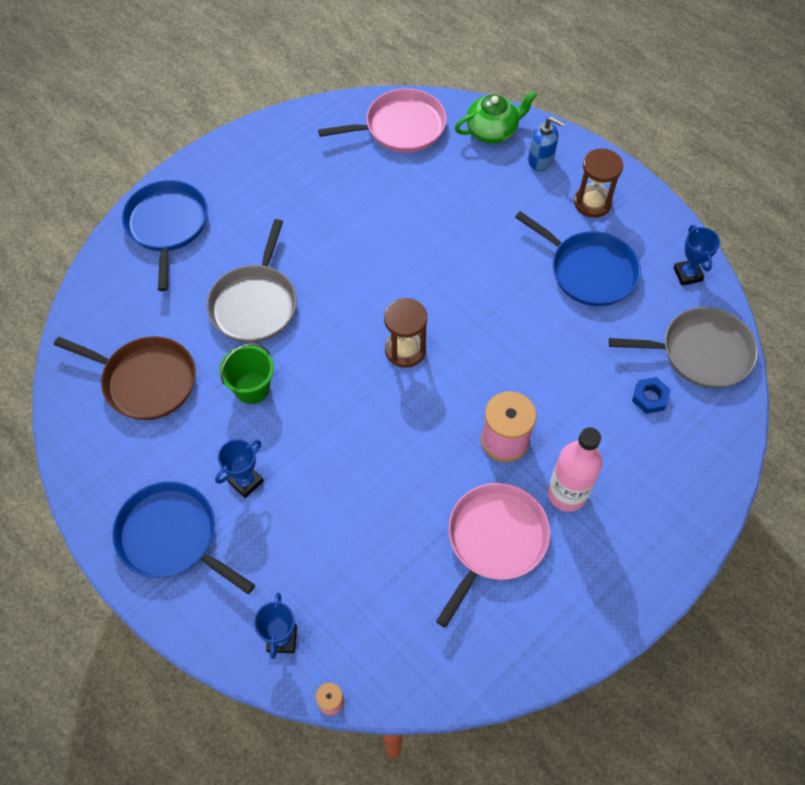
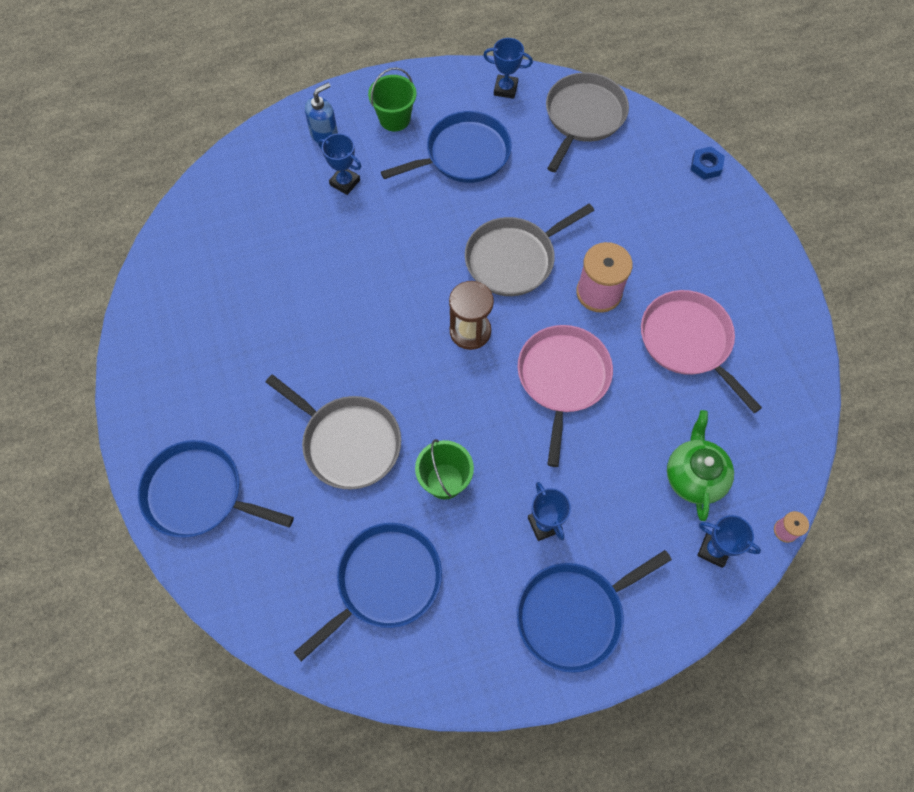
camera: 65 degrees left, 5 degrees up
brown pan [54,336,196,420] -> blue pan [293,523,442,661]
pink pan [318,88,447,153] -> pink pan moved to [518,325,613,467]
green teapot [455,91,537,143] -> green teapot moved to [667,410,734,521]
pink bottle [548,427,602,512] -> none
brown hourglass [574,149,623,218] -> green bucket [368,67,417,131]
blue nut [632,377,671,414] -> blue nut moved to [690,147,725,180]
none -> blue trophy [318,133,361,195]
none -> grey pan [465,204,594,296]

